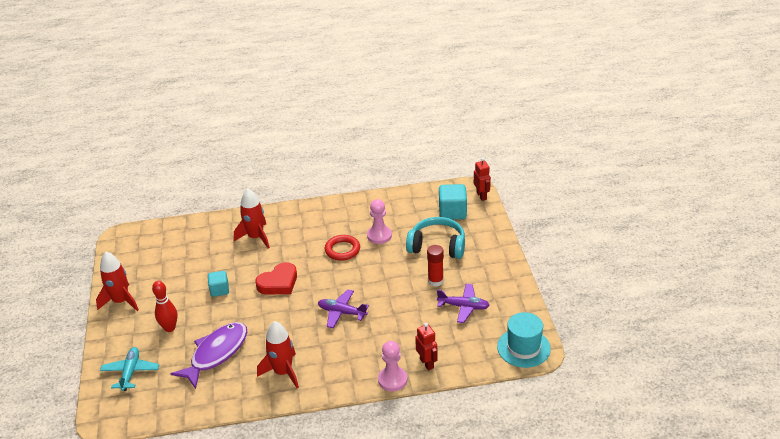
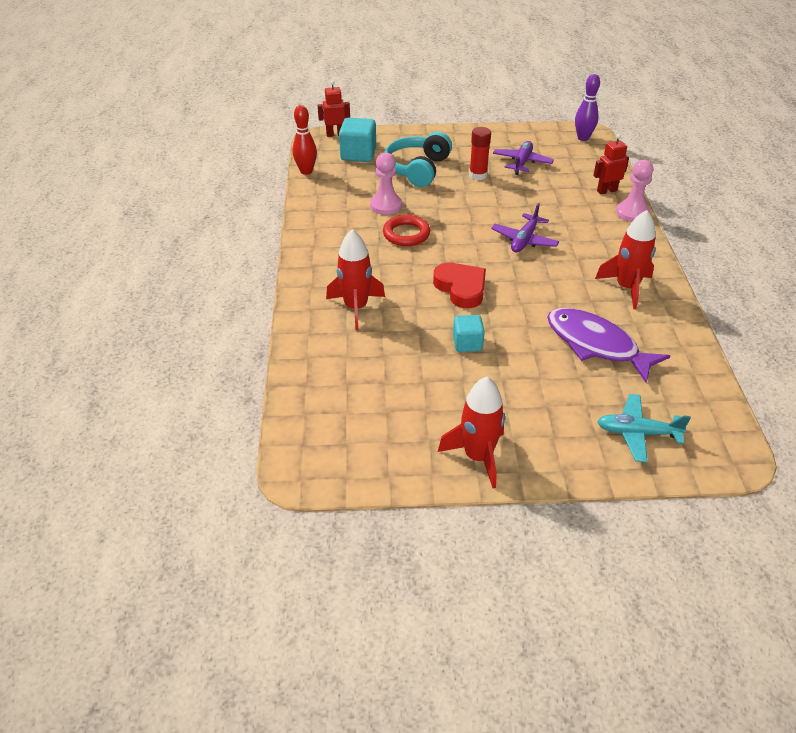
camera: 85 degrees left, 5 degrees up
red bowling pin [152,281,177,332] -> red bowling pin moved to [292,105,317,175]
turquoise hat [497,312,551,368] -> purple bowling pin [575,74,600,141]

